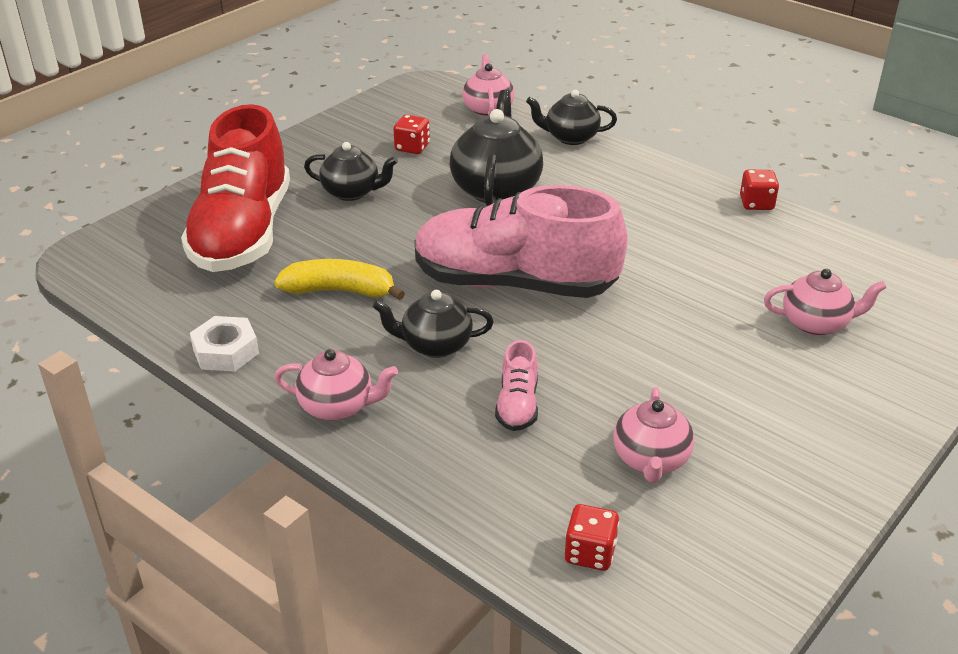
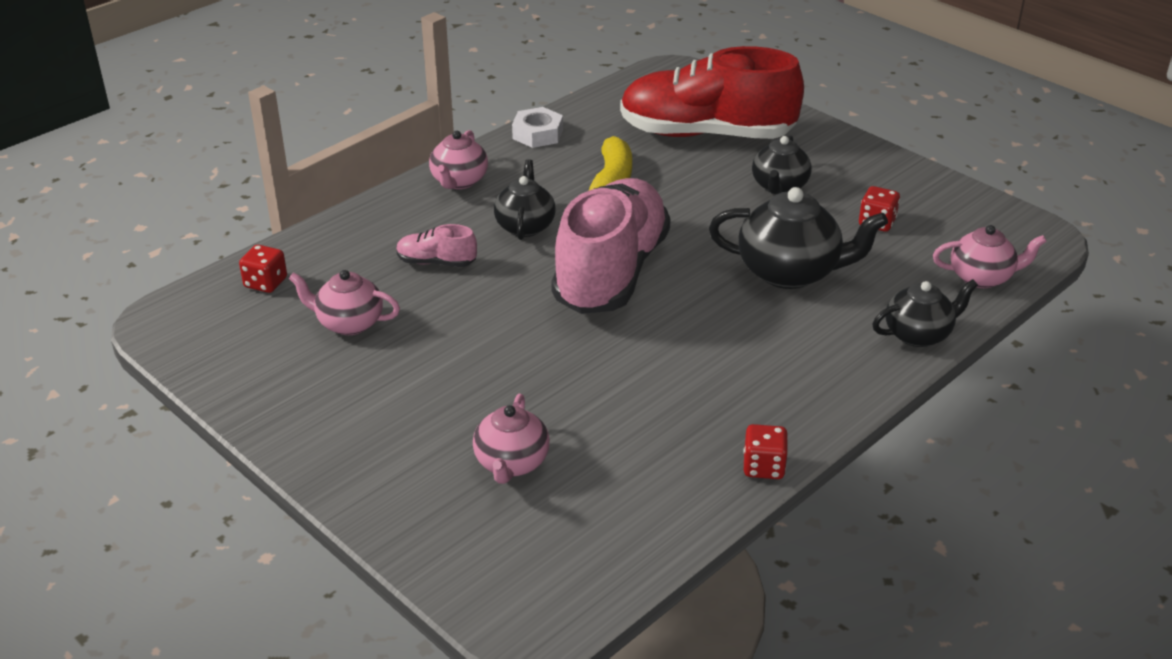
camera: 95 degrees right, 0 degrees up
black teapot [526,90,617,145] -> black teapot turned 60 degrees clockwise [873,279,978,347]

